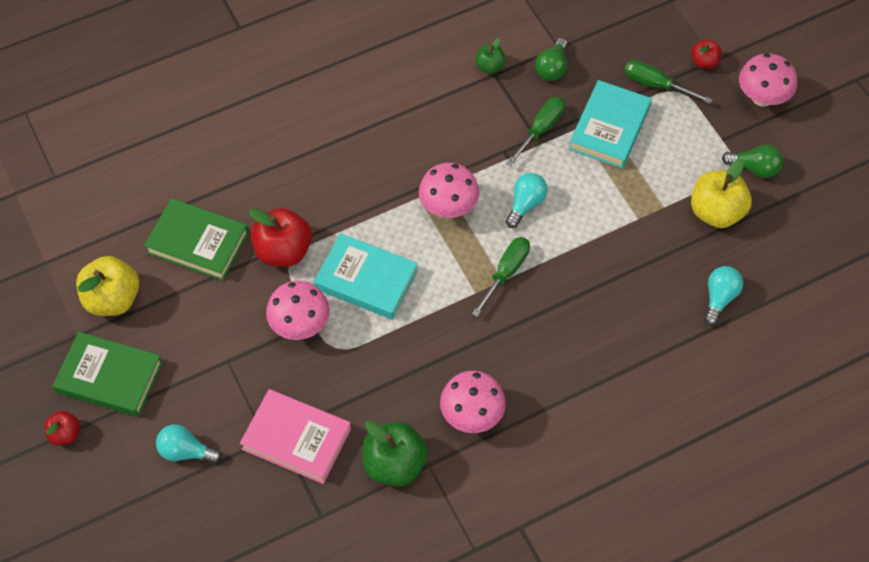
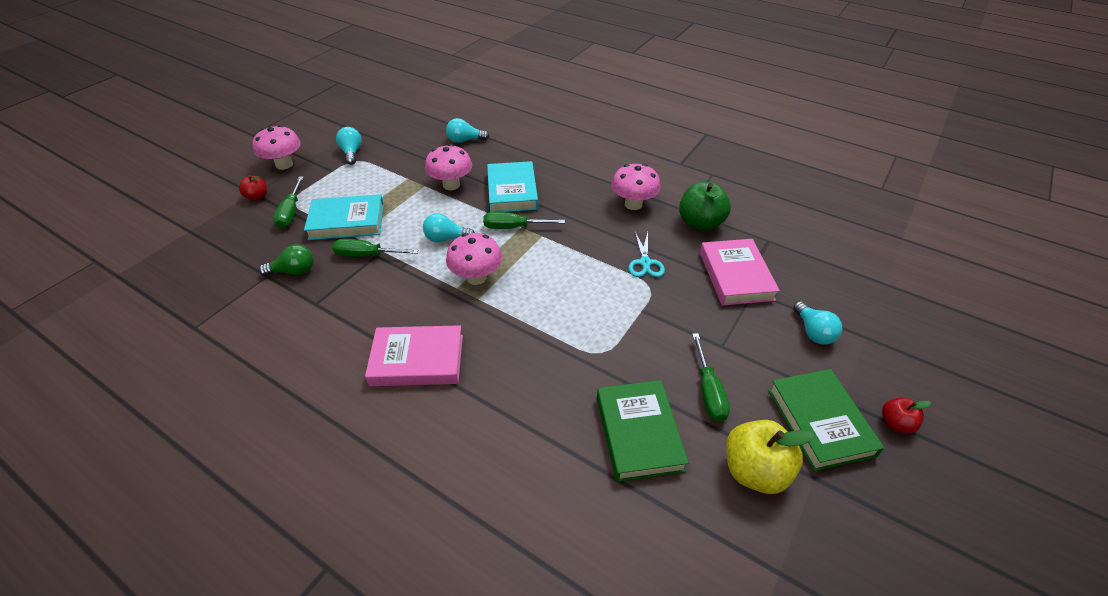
camera: 120 degrees left, 15 degrees down
red apple [249,208,312,267] -> none
pink mushroom [266,281,330,340] -> pink mushroom moved to [425,144,472,190]
turquoise book [314,233,418,320] -> turquoise book moved to [487,161,538,212]
green apple [476,38,506,74] -> none
yellow apple [691,158,752,228] -> none
green light bulb [722,145,783,178] -> turquoise light bulb [336,127,362,165]
none -> pink book [365,325,463,386]
none -> turquoise scissors [628,232,665,277]
none -> green screwdriver [692,333,730,422]

